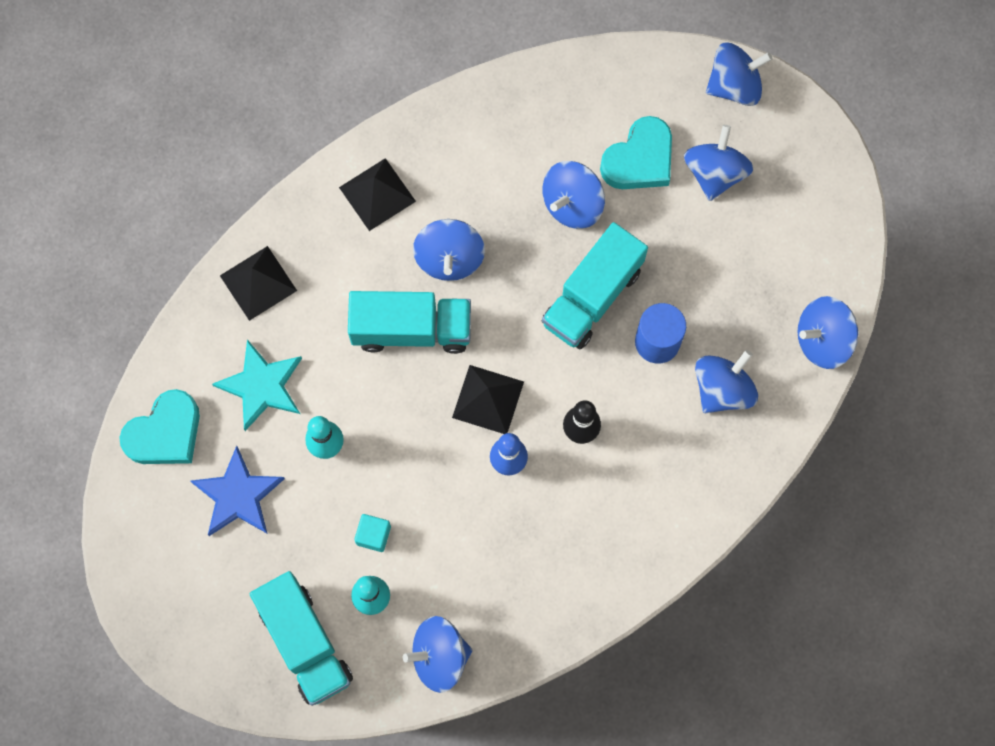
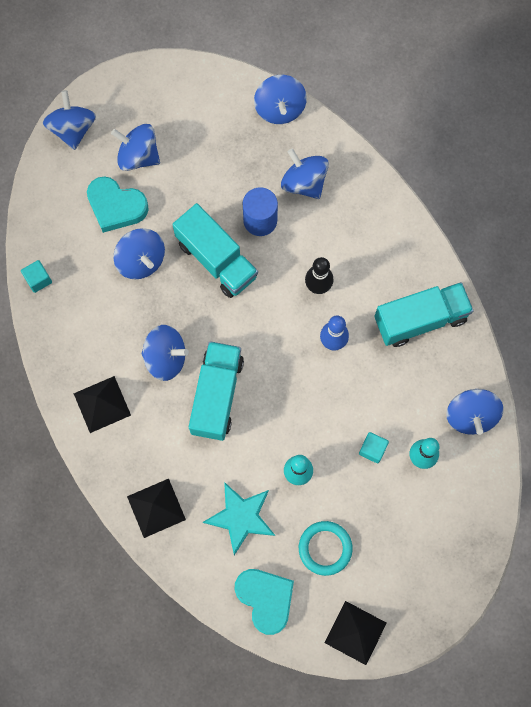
camera: 80 degrees left, 0 degrees up
blue star [190,446,285,536] -> turquoise ring [299,521,353,576]
turquoise truck [250,571,353,706] -> turquoise truck moved to [374,282,474,347]
black pyramid [452,365,524,434] -> black pyramid moved to [325,601,387,665]
turquoise heart [600,116,672,189] -> turquoise heart turned 150 degrees clockwise [87,176,149,233]
none -> turquoise cube [21,260,52,293]

